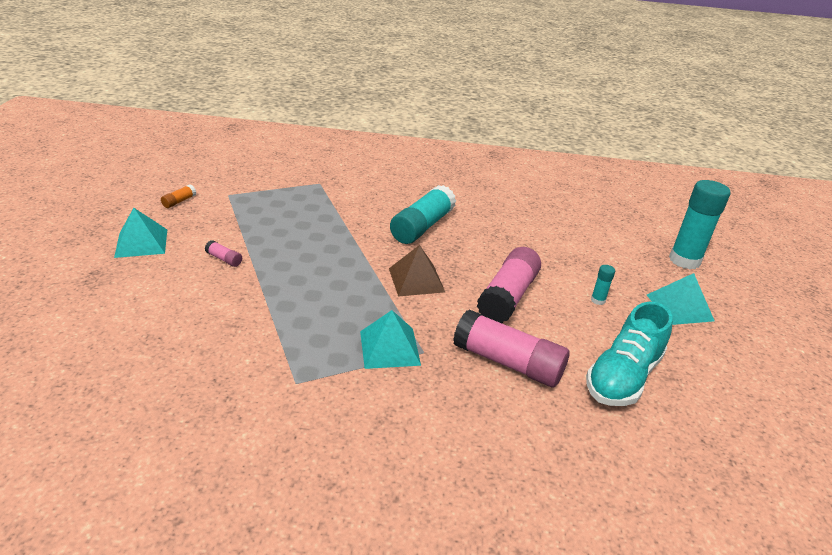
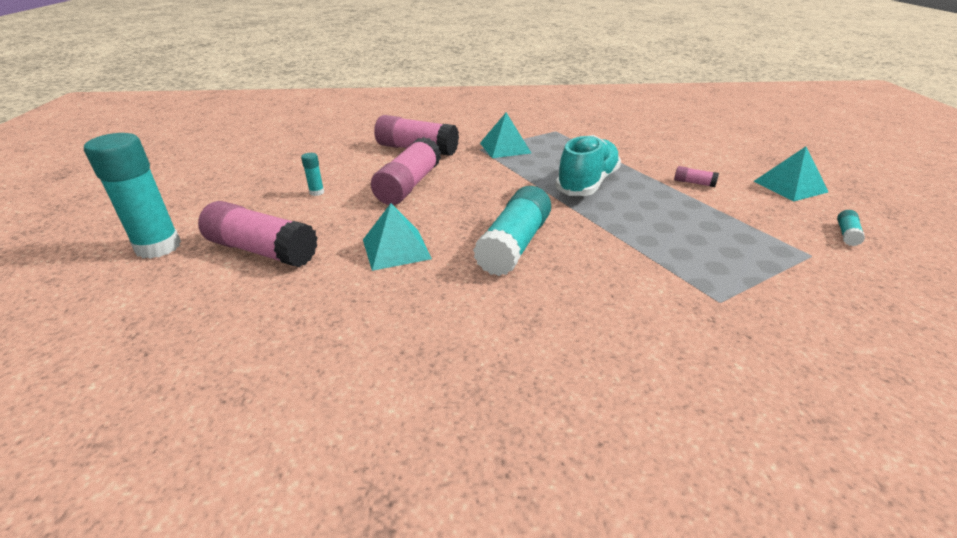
camera: 175 degrees right, 0 degrees up
orange glue stick [161,184,196,208] -> turquoise glue stick [837,210,865,246]
brown pyramid [389,245,445,296] -> none
turquoise shoe [586,302,673,406] -> turquoise shoe moved to [555,135,621,196]
turquoise pyramid [647,273,715,325] -> turquoise pyramid moved to [363,204,432,271]
none -> pink glue stick [198,201,318,267]

